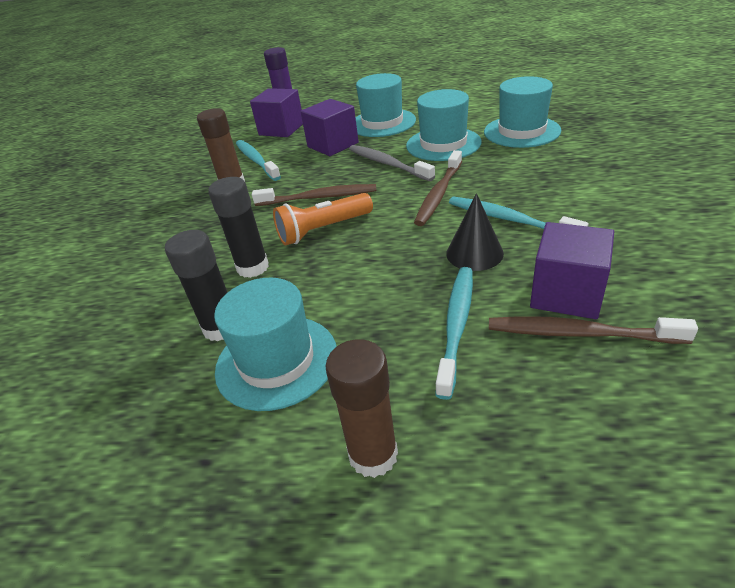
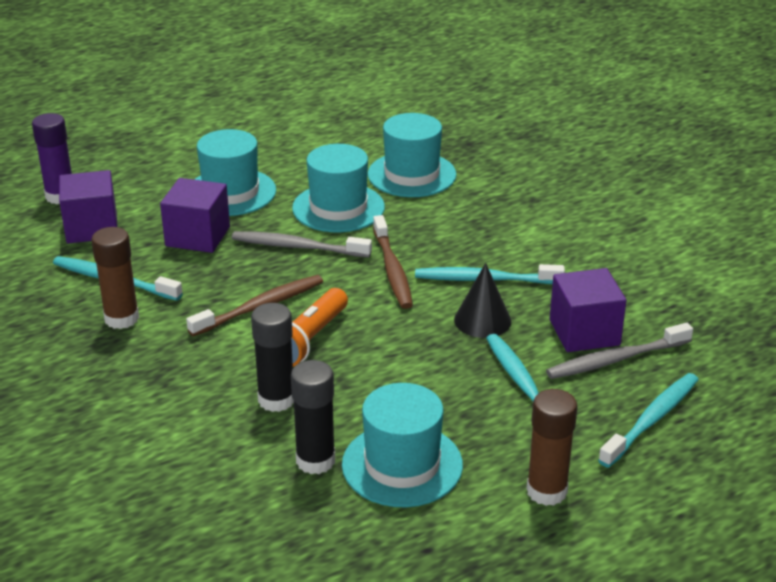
camera: 40 degrees left, 5 degrees down
brown toothbrush [489,316,698,344] -> grey toothbrush [546,323,693,379]
none -> turquoise toothbrush [598,373,699,468]

